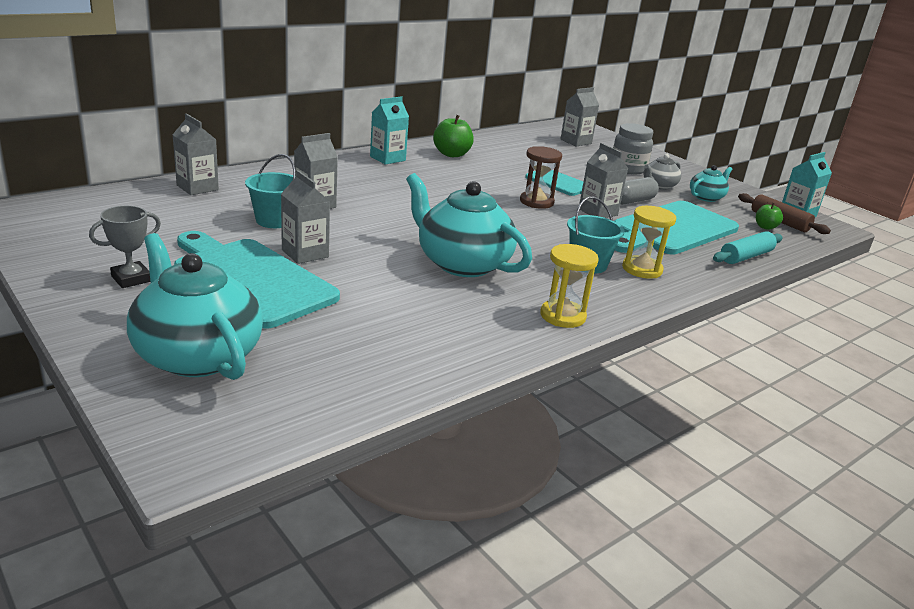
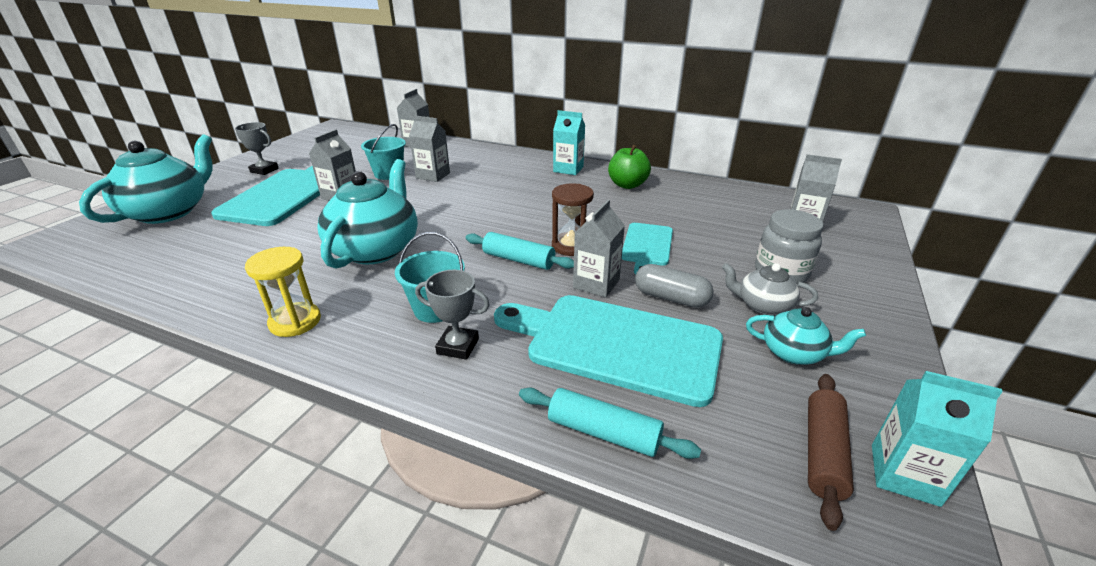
camera: 65 degrees right, 5 degrees up
yellow hourglass [622,206,676,279] -> grey trophy [415,270,490,360]
green apple [756,203,783,230] -> none
none -> turquoise rolling pin [466,232,574,270]

